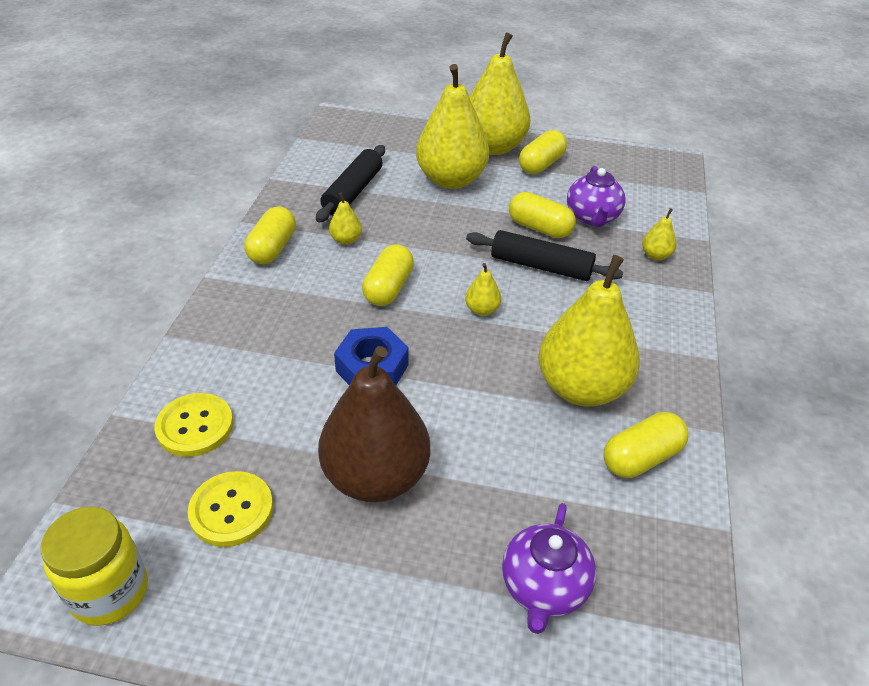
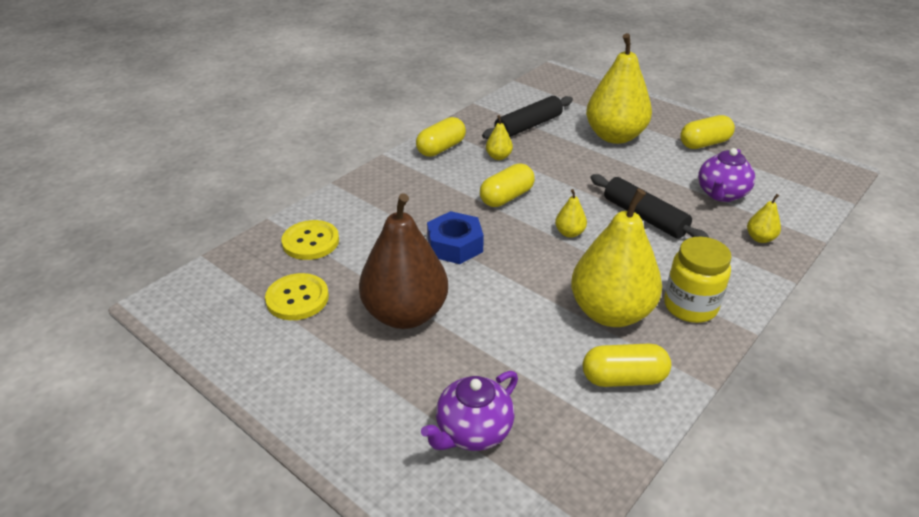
camera: 30 degrees right, 5 degrees down
yellow jar [41,506,148,626] -> yellow jar moved to [664,237,732,323]
yellow pear [469,32,530,155] -> none
yellow capsule [509,192,576,238] -> none

